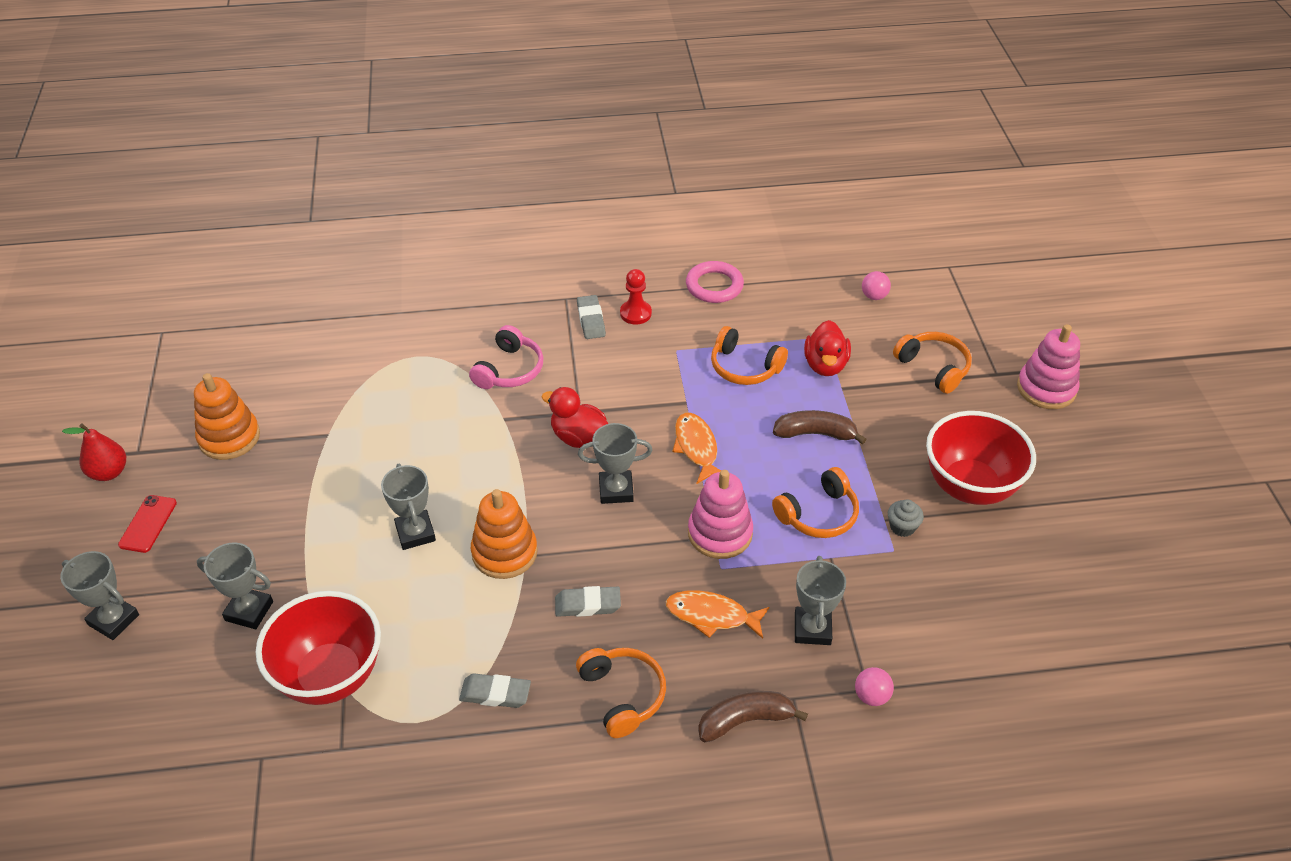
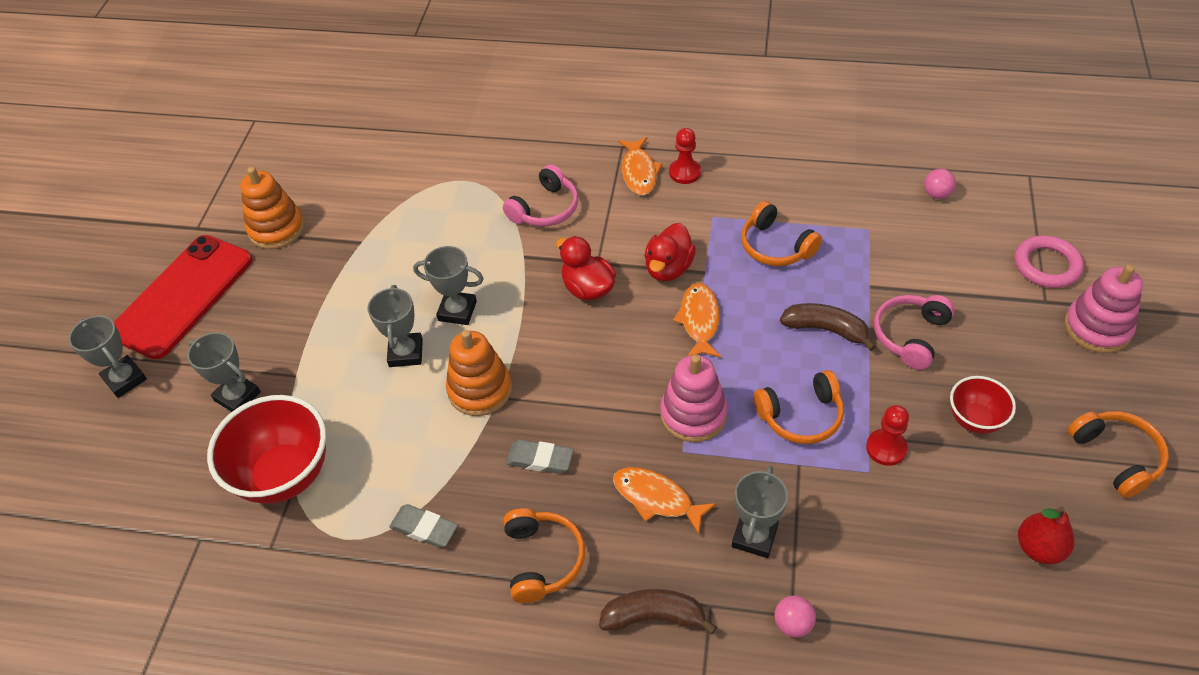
camera: 20 degrees right, 5 degrees up
red pear [62,424,126,481] -> red pear moved to [1018,507,1074,565]
red phone [118,495,177,553] -> red phone [114,235,253,359], size x2.36
grey eraser [577,295,606,339] -> orange fish [618,137,663,195]
grey trophy [578,423,653,504] -> grey trophy moved to [413,246,484,325]
pink ring [686,261,744,303] -> pink ring moved to [1014,235,1084,288]
red duck [804,320,851,376] -> red duck moved to [644,223,696,281]
grey cupcake [888,500,924,537] -> red pawn [866,405,909,466]
orange headphones [893,332,972,394] -> orange headphones moved to [1068,411,1169,498]
red bowl [926,411,1036,505] -> red bowl [950,376,1016,434], size x0.55
none -> pink headphones [874,295,955,370]

